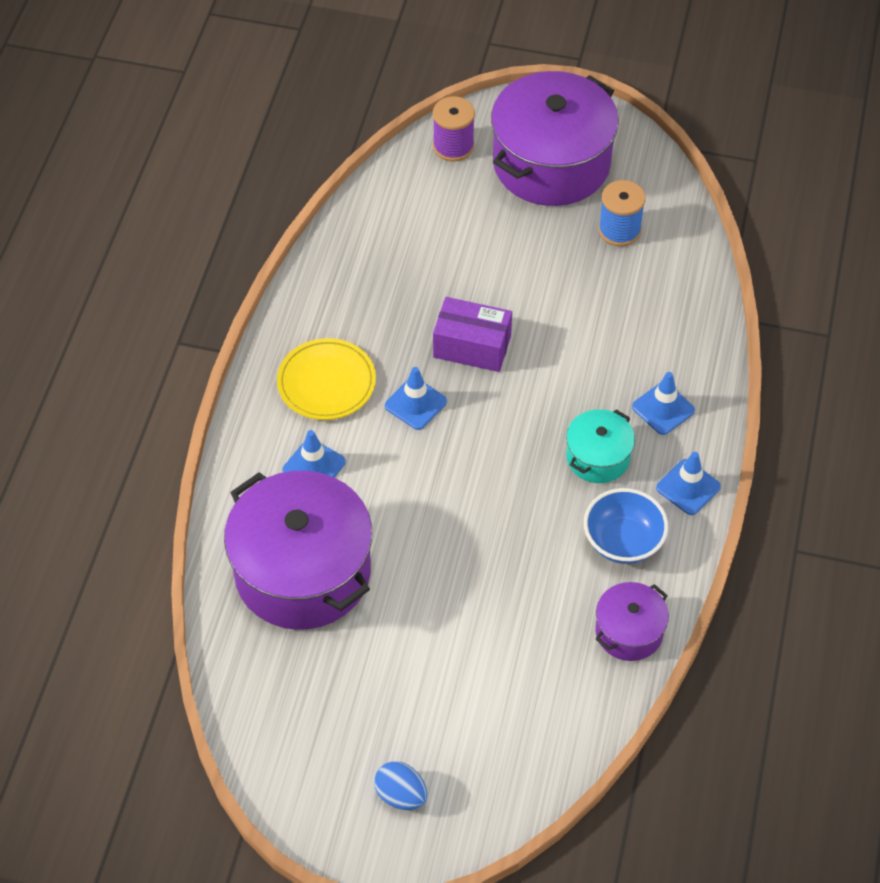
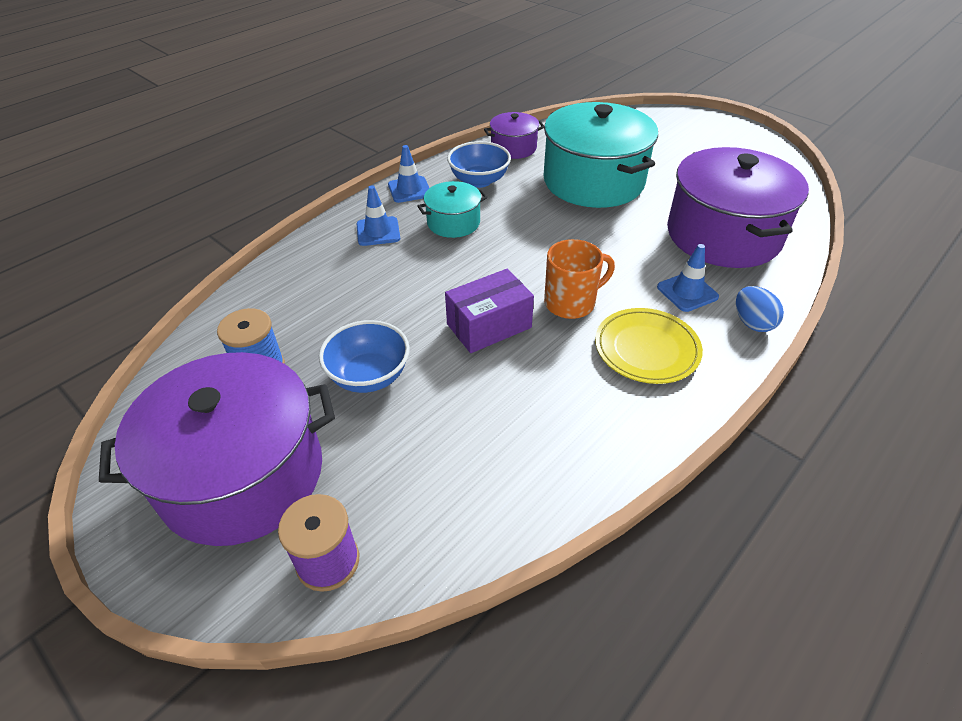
camera: 150 degrees left, 10 degrees down
blue egg [374,761,427,810] -> blue egg moved to [736,286,784,332]
blue traffic cone [385,367,447,430] -> orange mug [544,239,615,319]
purple box [433,297,512,372] -> purple box turned 75 degrees counterclockwise [445,269,534,353]
none -> blue bowl [319,320,410,393]
none -> turquoise pot [544,102,658,208]

